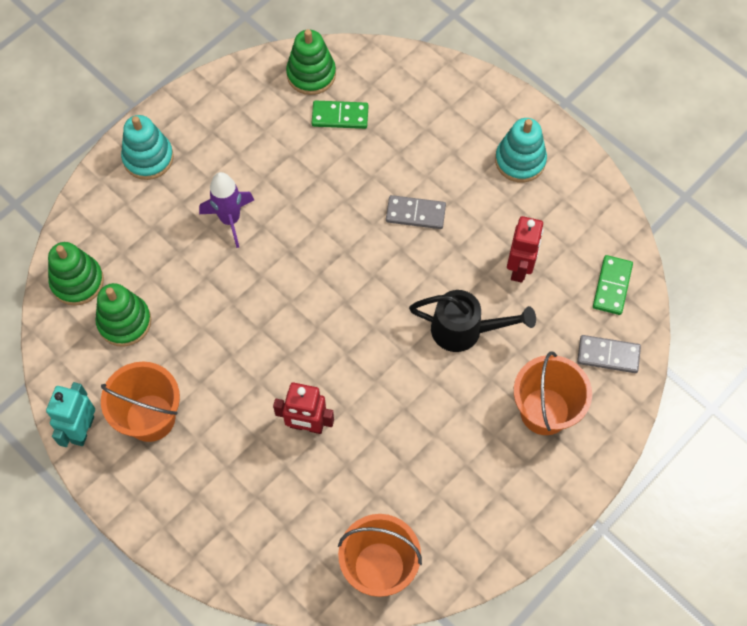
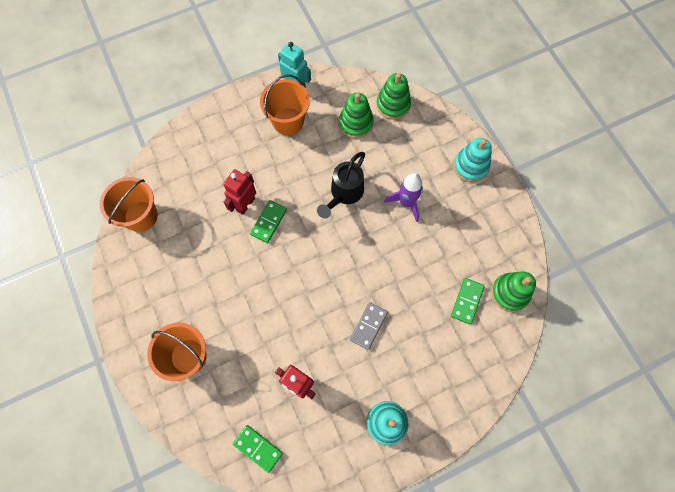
camera: 110 degrees right, 5 degrees up
black watering can [409,290,536,352] -> black watering can moved to [317,152,365,219]
grey domino [577,335,641,373] -> none
none -> green domino [250,200,287,243]

